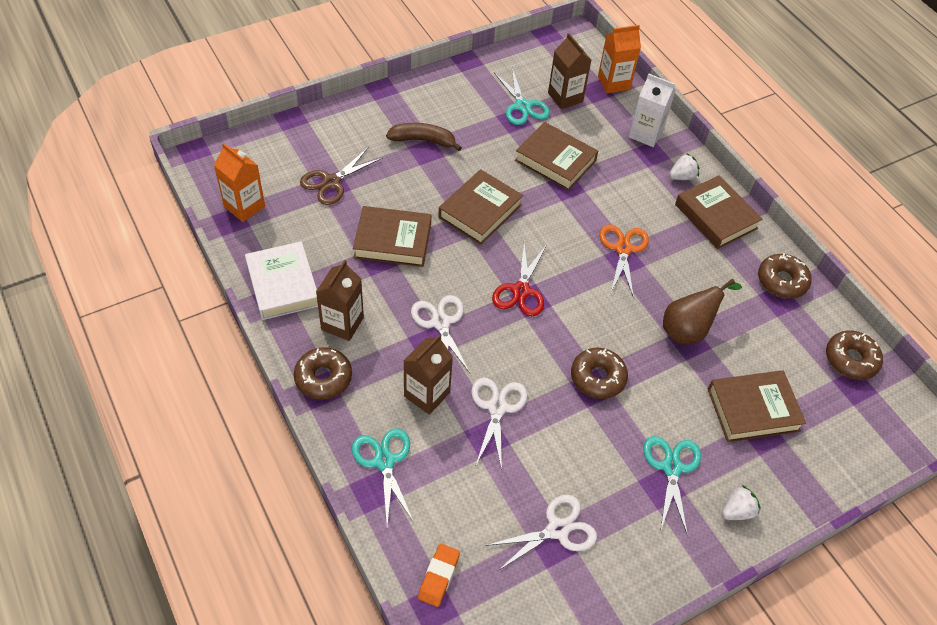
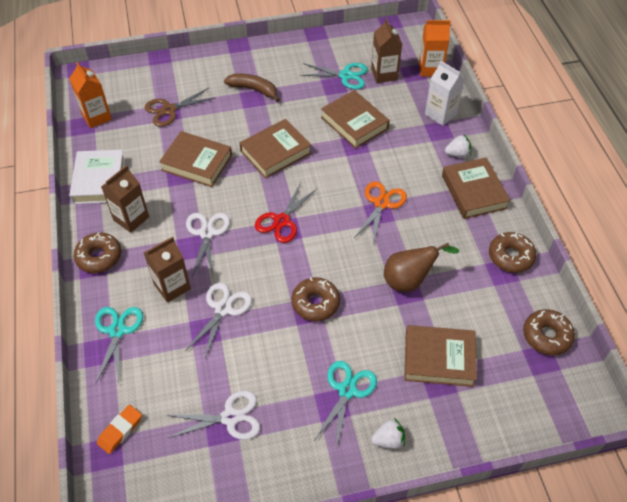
camera: 20 degrees right, 0 degrees up
turquoise scissors [494,68,550,125] -> turquoise scissors turned 75 degrees counterclockwise [300,63,368,89]

